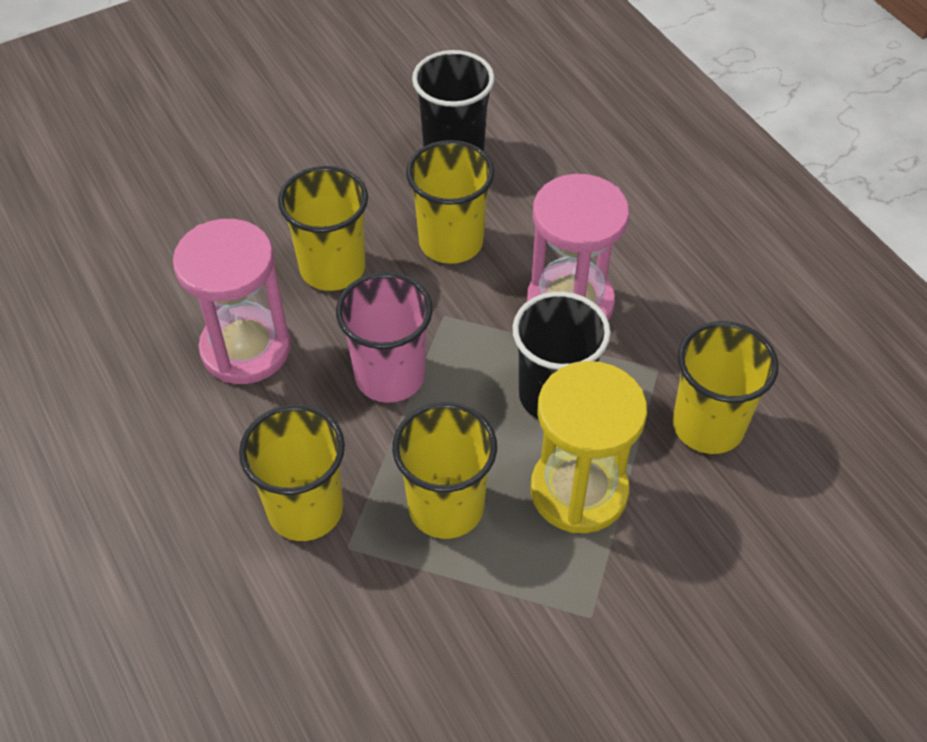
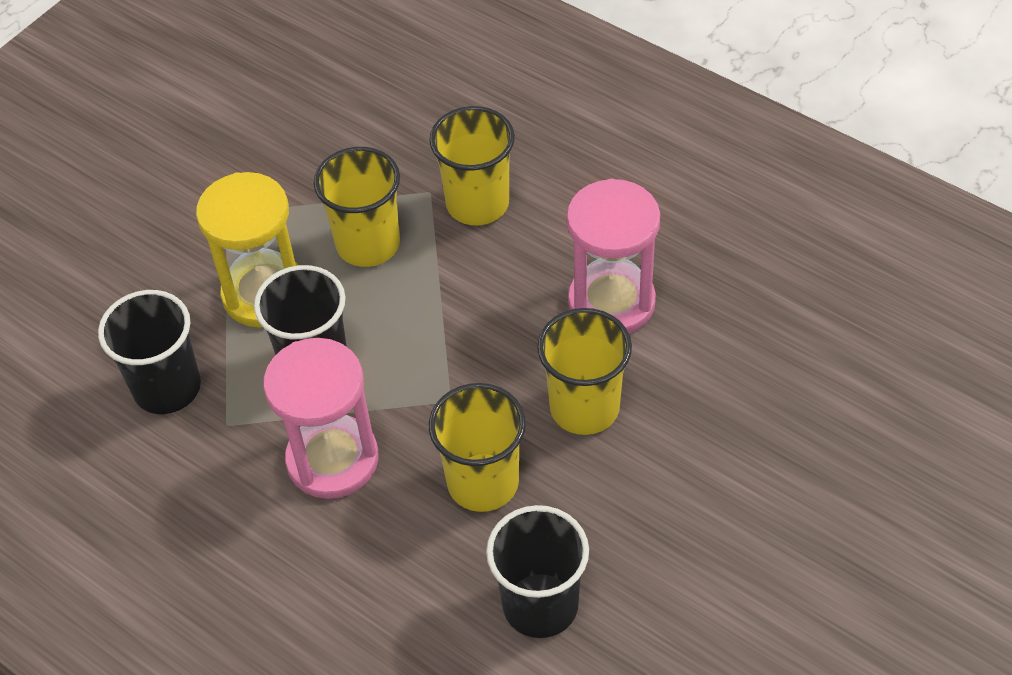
camera: 160 degrees right, 0 degrees up
pink cup [336,272,433,403] -> none
yellow cup [673,321,779,454] -> black cup [98,290,201,414]

